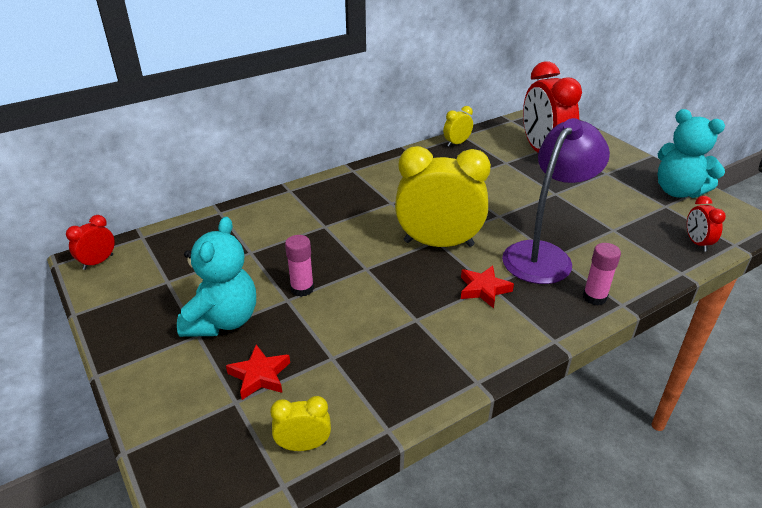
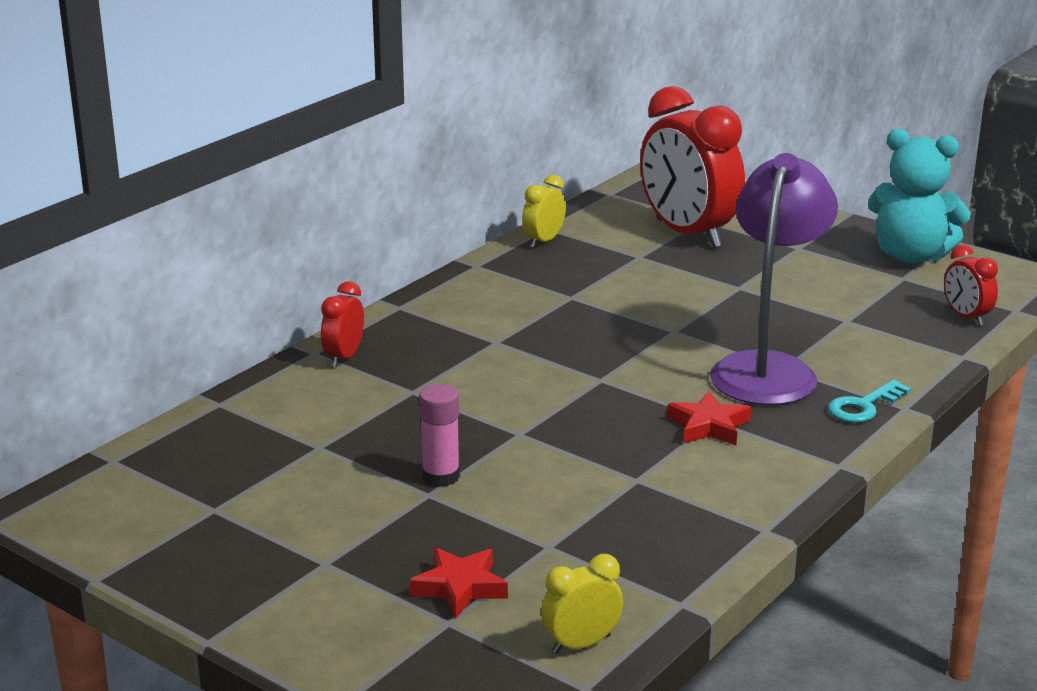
camera: 20 degrees left, 10 degrees down
red clock [66,215,115,270] -> red clock moved to [321,281,364,367]
turquoise teddy bear [177,217,256,337] -> none
yellow clock [395,146,491,247] -> none
pink glue stick [583,243,621,305] -> turquoise key [828,380,911,423]

